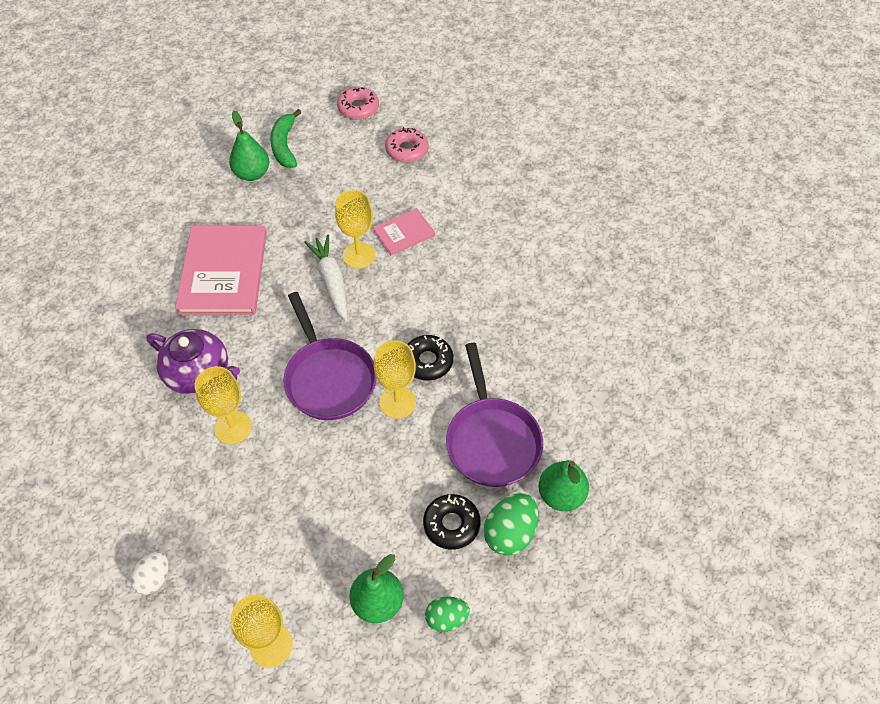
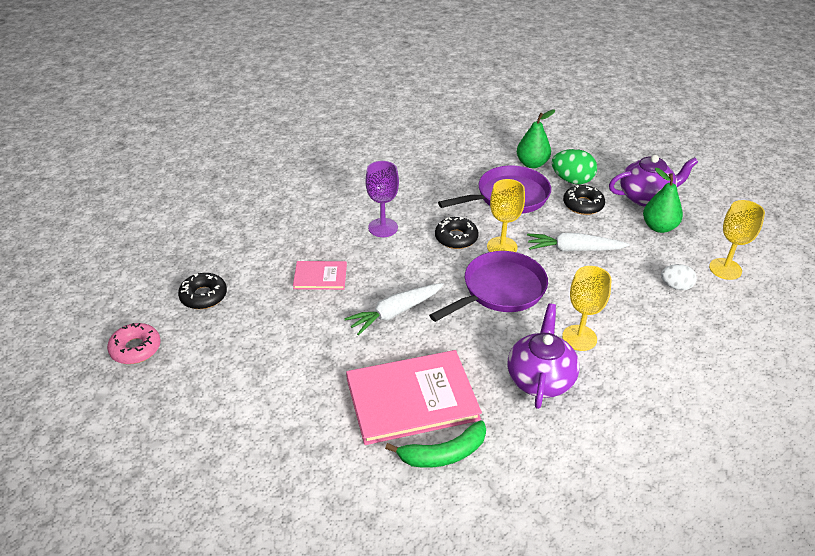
camera: 105 degrees left, 15 degrees down
white egg [130,552,169,595] -> white egg moved to [661,264,697,290]
green pear [229,110,269,181] -> none
green banana [270,109,301,168] -> green banana moved to [385,420,486,468]
yellow goblet [335,190,375,269] -> none
pink book [373,208,435,255] -> pink book turned 45 degrees counterclockwise [293,261,347,290]
pink donut [385,127,429,163] -> black donut [178,273,227,309]
green egg [425,597,470,632] -> purple teapot [609,155,698,206]
none -> purple goblet [365,161,399,237]
none -> white carrot [527,233,630,251]

